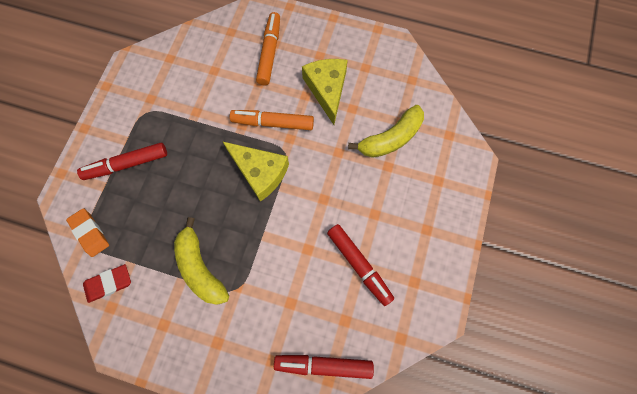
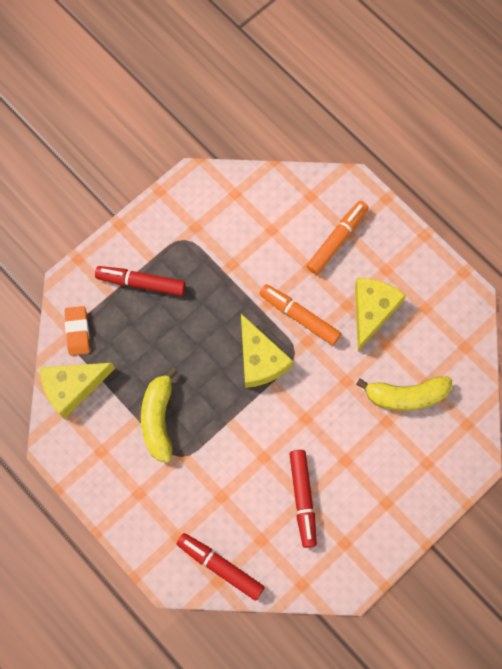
camera: 30 degrees right, 0 degrees up
red eraser [83,264,131,303] -> yellow cheese [40,363,115,419]

